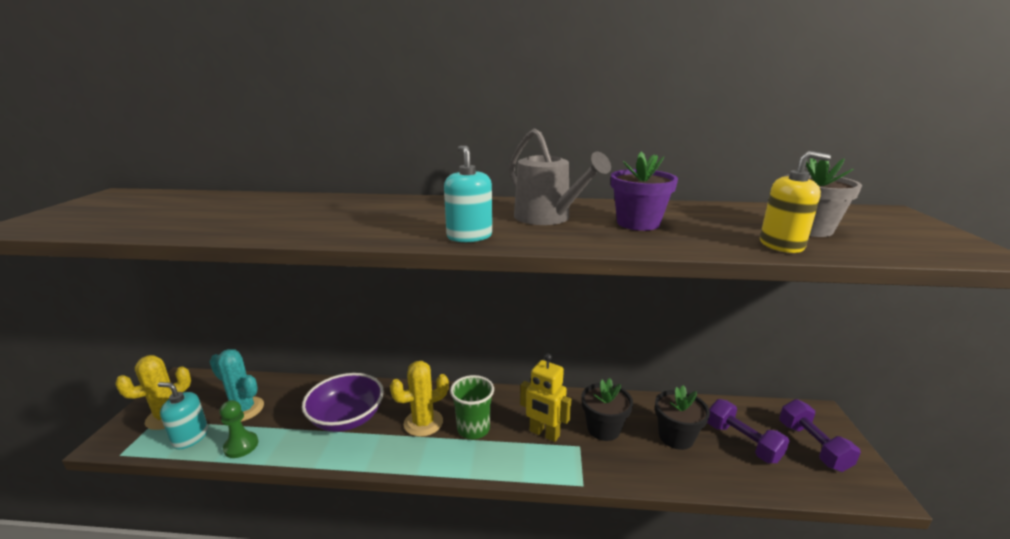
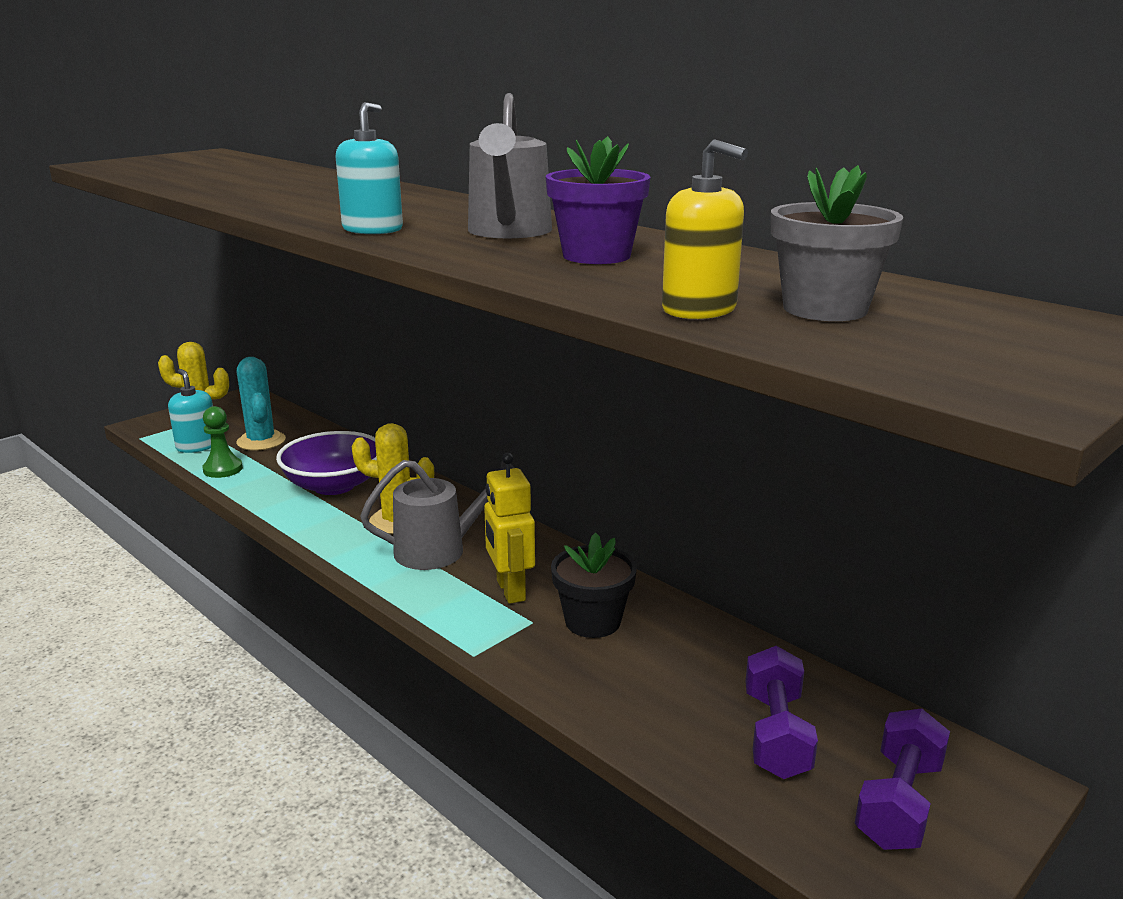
camera: 40 degrees right, 0 degrees up
green cup [450,375,494,439] -> grey watering can [360,460,515,570]
black flower pot [655,385,710,450] -> none

